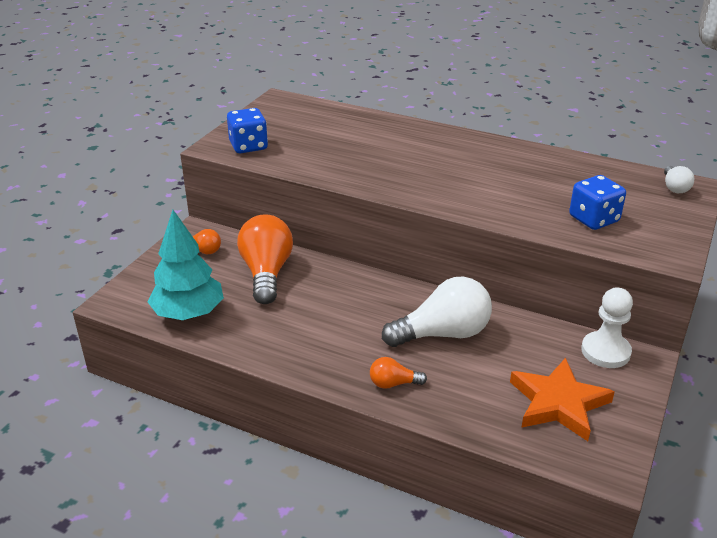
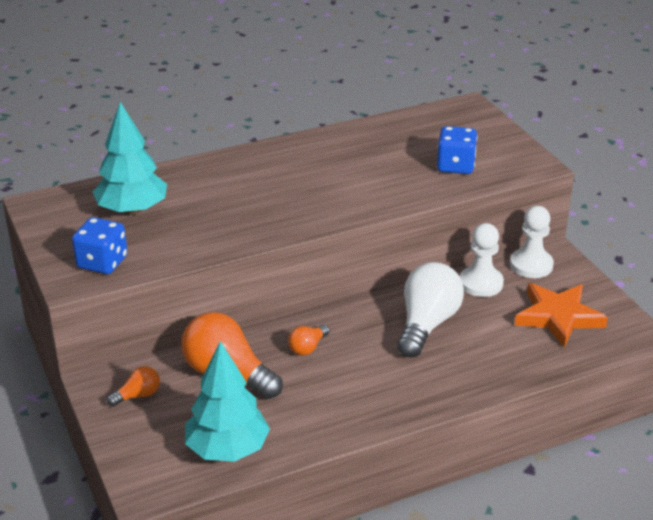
camera: 50 degrees left, 0 degrees up
orange light bulb [370,357,427,389] -> orange light bulb moved to [288,324,330,355]
white light bulb [664,166,694,193] -> none
none -> turquoise tree [93,102,167,215]
none -> white pawn [460,223,504,297]

